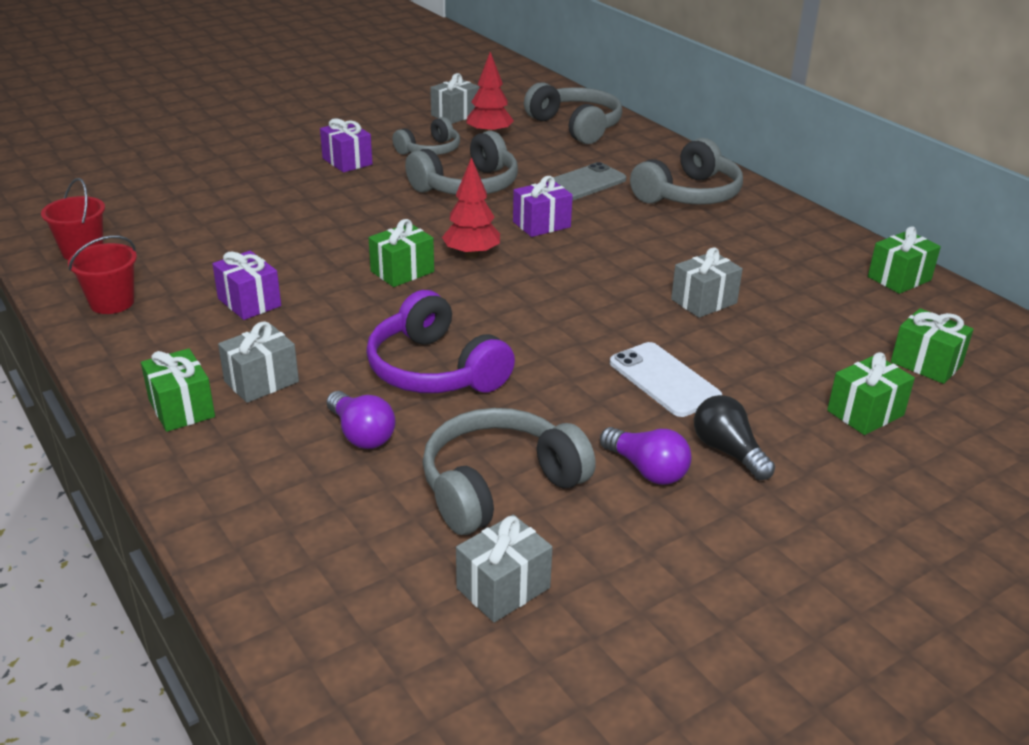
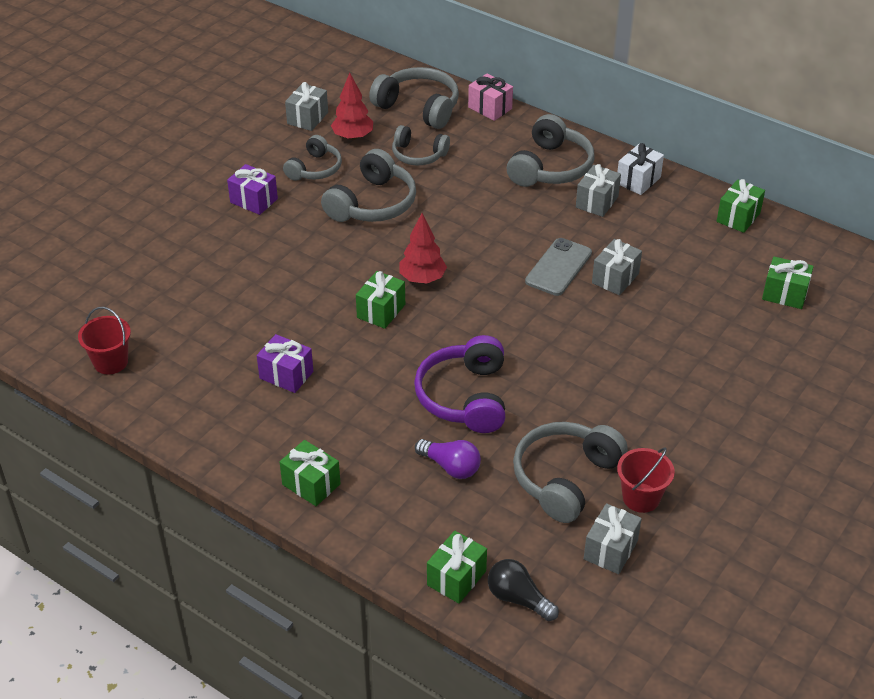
camera: 20 degrees left, 10 degrees up
red bucket [68,235,137,314] -> red bucket moved to [617,447,675,513]
grey gift [218,321,299,403] -> grey gift moved to [576,164,621,217]
purple headphones [366,290,515,393] -> purple headphones turned 60 degrees clockwise [414,335,505,433]
purple gift [513,176,573,237] -> none
grey phone [547,162,626,201] -> grey phone moved to [525,238,592,296]
purple light bulb [600,427,691,485] -> none
white phone [610,342,722,417] -> none
black light bulb [694,395,775,480] -> black light bulb moved to [488,559,559,621]
green gift [827,352,915,435] -> green gift moved to [427,531,487,604]
none -> grey headphones [392,125,450,165]
none -> pink gift [468,73,513,121]
none -> white gift [618,143,664,195]

